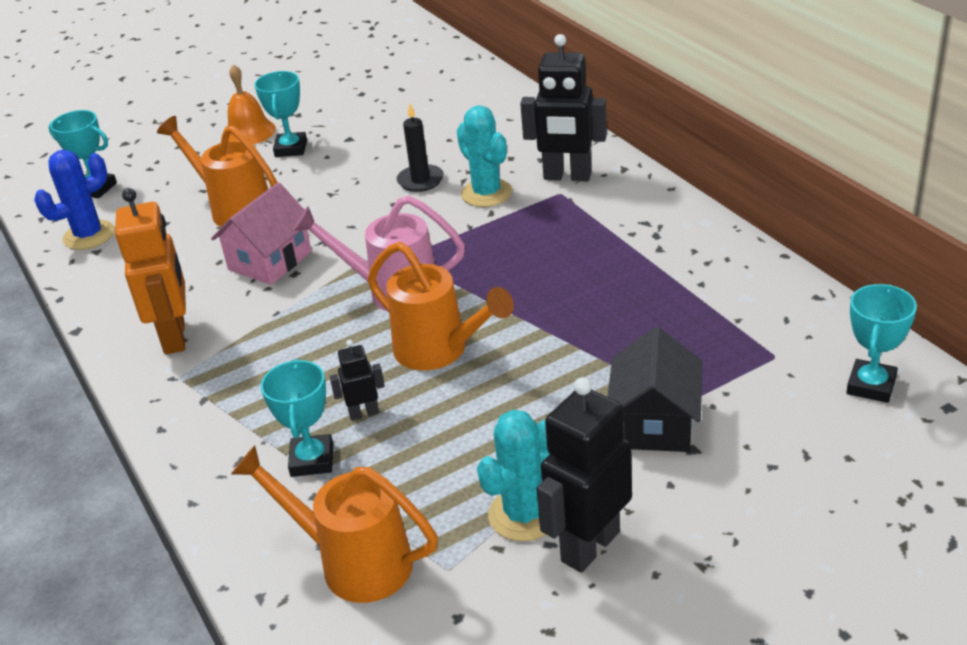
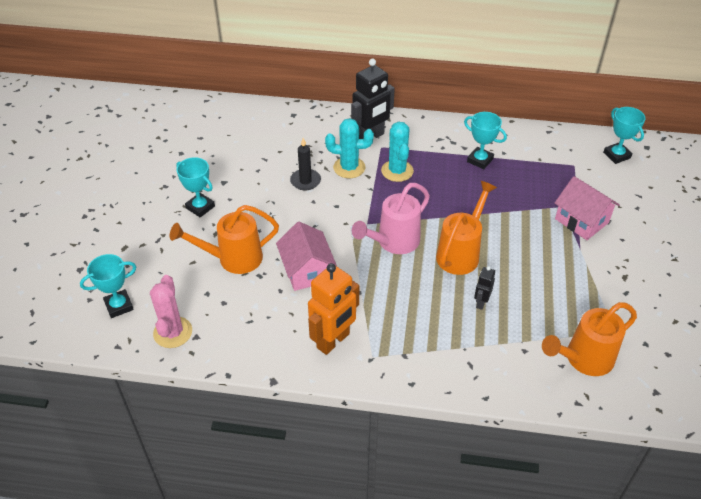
camera: 55 degrees left, 10 degrees up
blue cactus [34,150,115,250] -> pink cactus [150,275,192,348]
orange robot [115,188,186,355] -> orange robot turned 105 degrees clockwise [308,263,359,355]
orange bell [227,64,276,144] -> none
turquoise trophy [261,359,333,477] -> turquoise trophy moved to [464,112,507,169]
orange watering can [368,242,514,370] -> orange watering can turned 45 degrees counterclockwise [436,181,497,275]
turquoise cactus [477,410,550,541] -> turquoise cactus moved to [381,122,414,182]
black robot [537,377,632,573] -> none
black house [608,327,703,452] -> pink house [555,176,620,240]

